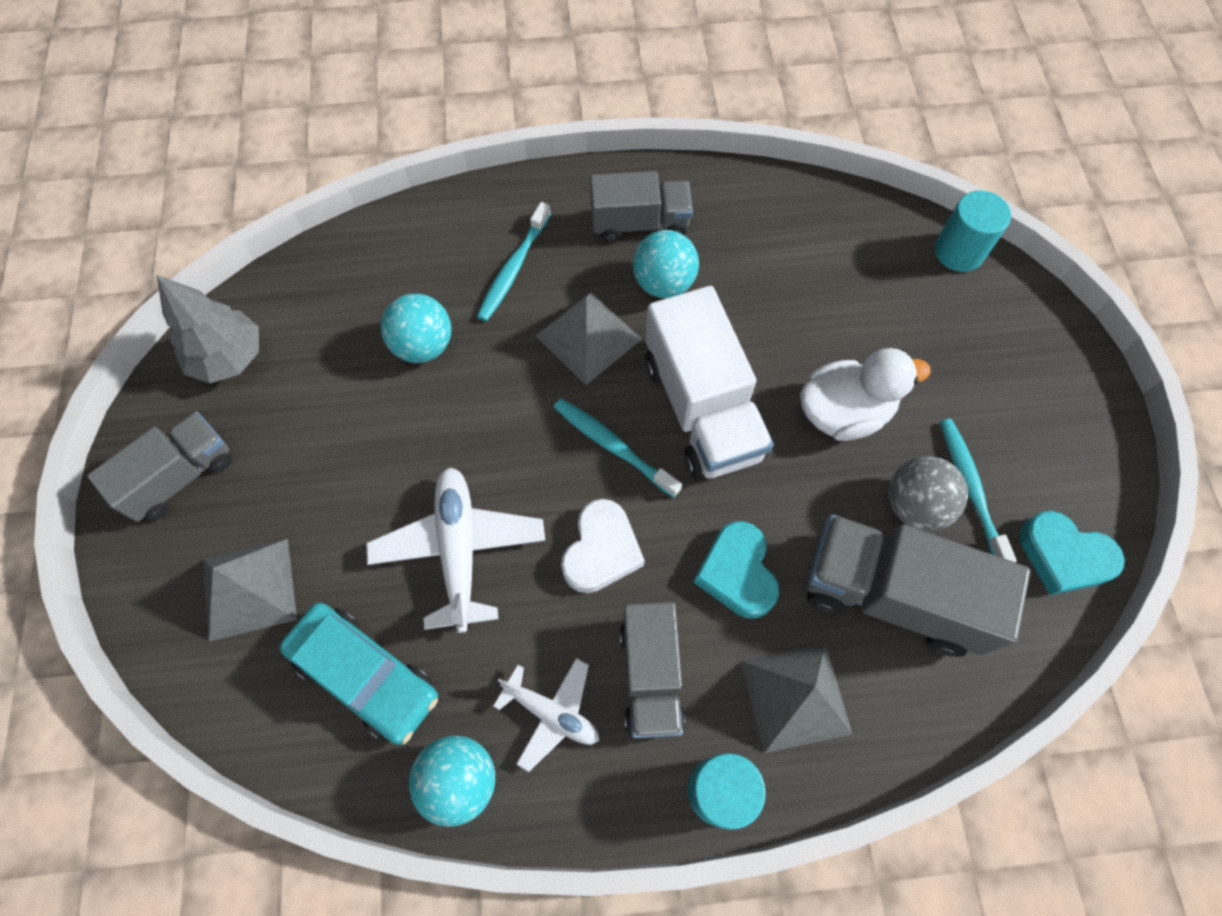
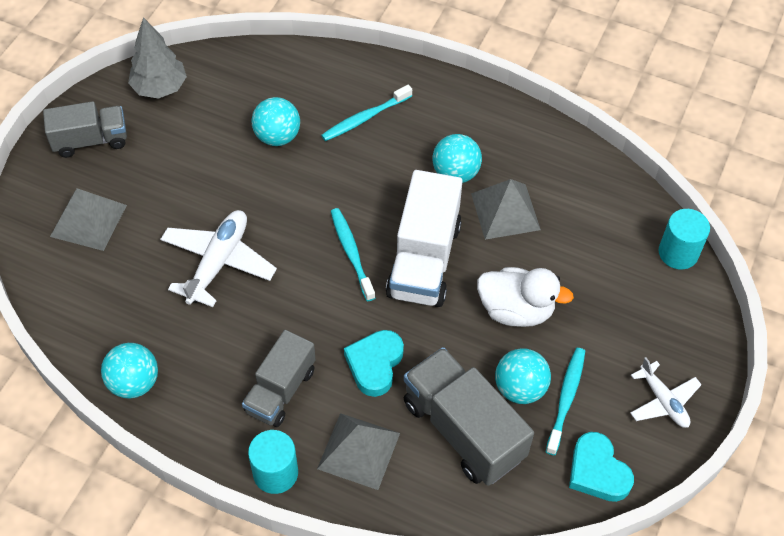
camera: 30 degrees right, 10 degrees down
turquoise car [279,603,438,745] -> none
white plane [493,658,599,772] -> white plane moved to [630,357,702,428]
grey pyramid [535,292,642,385] -> grey pyramid moved to [471,179,541,240]
white heart [561,499,645,593] -> none
grey truck [590,171,693,243] -> none
grey ball [888,456,968,531] -> turquoise ball [495,348,551,404]

